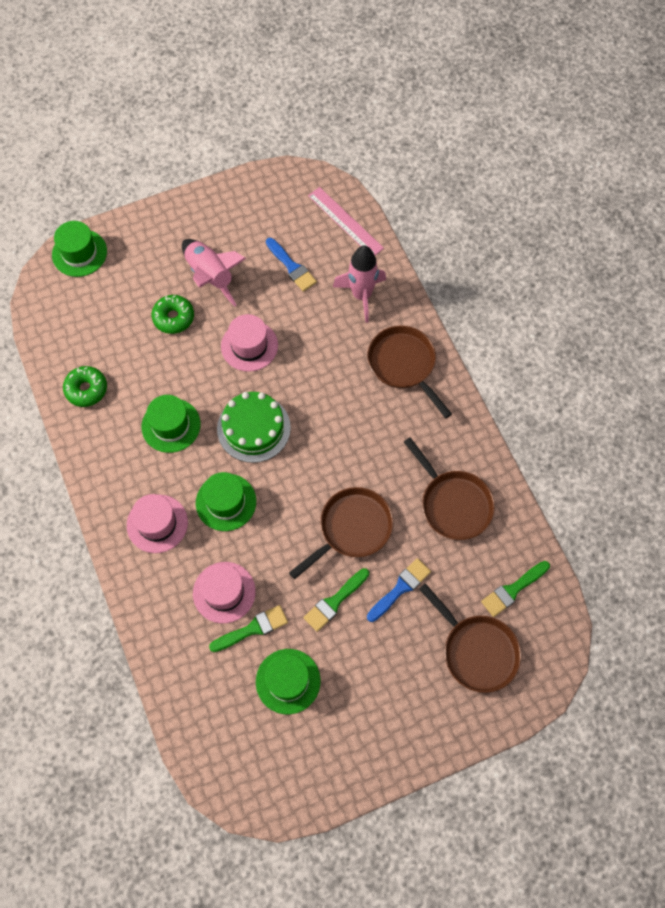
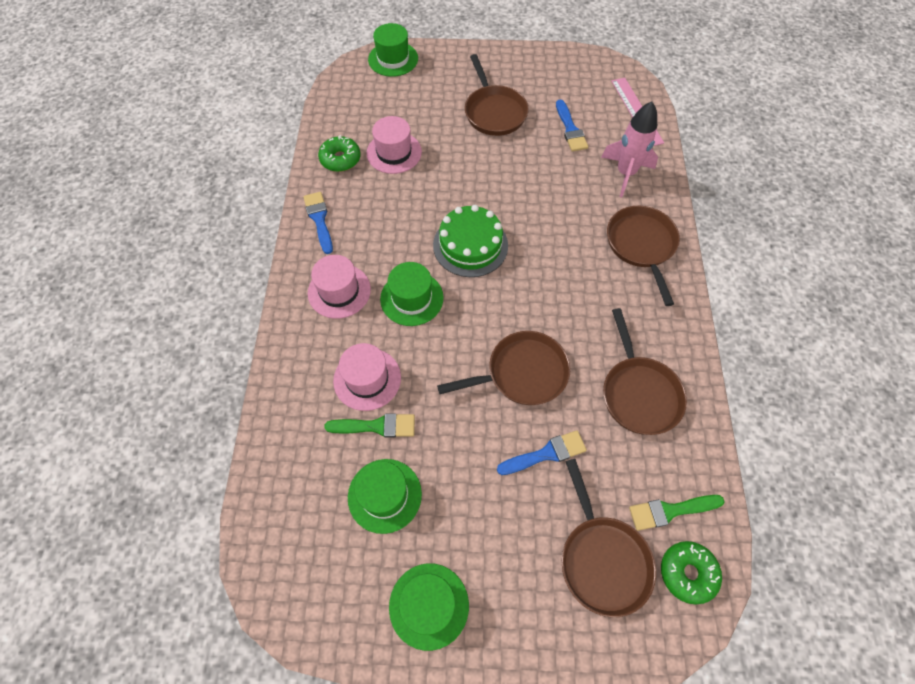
camera: 25 degrees right, 5 degrees down
green hat [141,395,201,453] -> green hat moved to [389,563,469,651]
green donut [151,295,194,334] -> green donut moved to [661,541,722,605]
pink rocket [182,239,247,307] -> brown pan [465,54,529,136]
pink hat [221,314,278,372] -> pink hat moved to [366,116,422,174]
green brush [304,568,369,632] -> none
none -> blue brush [303,192,333,254]

